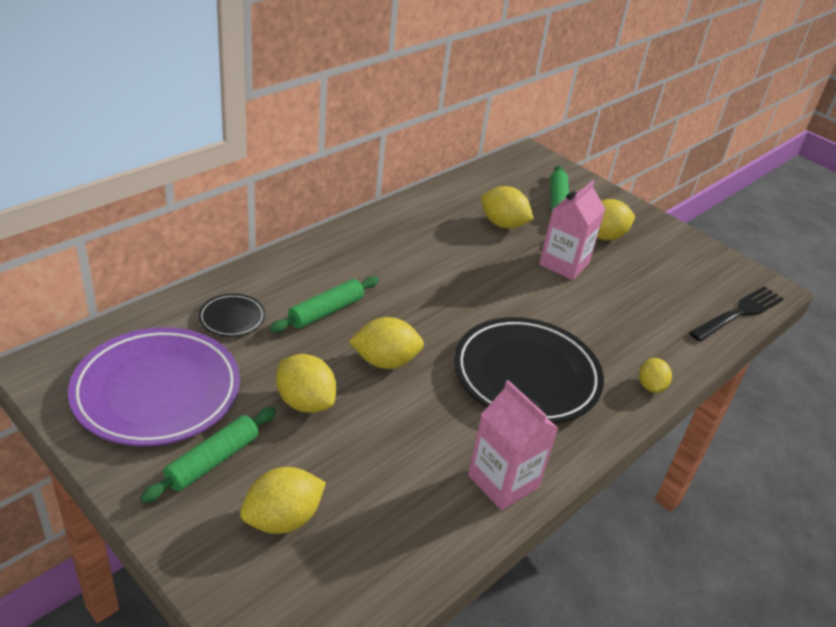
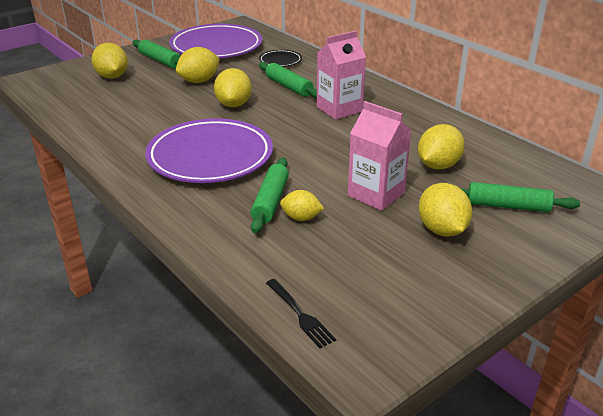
camera: 100 degrees right, 5 degrees down
black plate [454,317,604,424] -> purple plate [145,118,273,183]
pink carton [468,380,559,510] -> pink carton moved to [317,31,366,120]
yellow lemon [639,358,672,393] -> yellow lemon moved to [280,190,324,221]
black fork [689,286,784,341] -> black fork [266,279,336,348], size x0.60
none -> green rolling pin [250,157,289,233]

